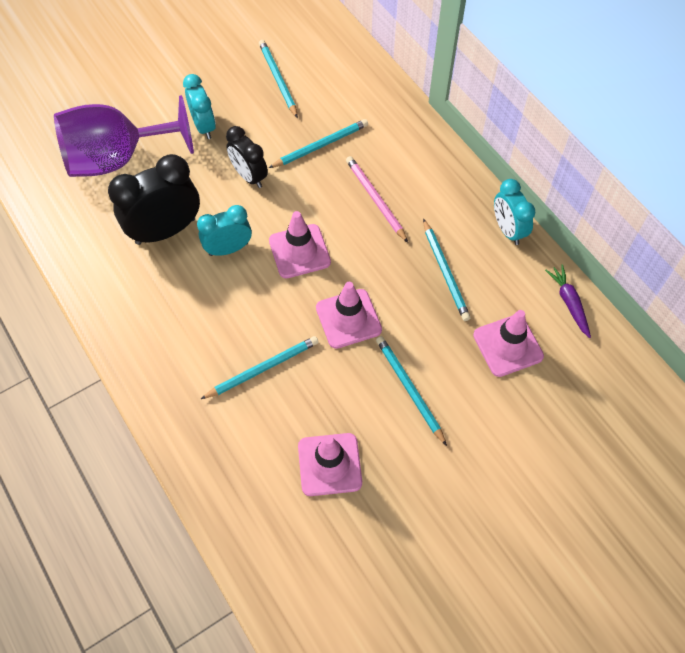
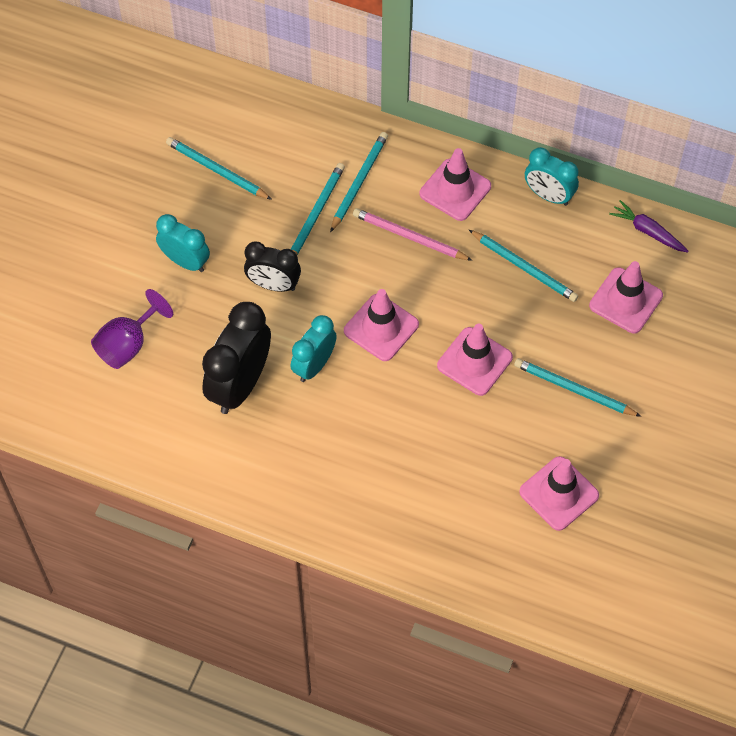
camera: 35 degrees left, 0 degrees up
purple goblet [54,95,194,177] -> purple goblet [91,289,173,369], size x0.55
turquoise pencil [201,336,319,399] -> turquoise pencil moved to [330,132,388,232]
none -> pink traffic cone [420,148,491,221]

